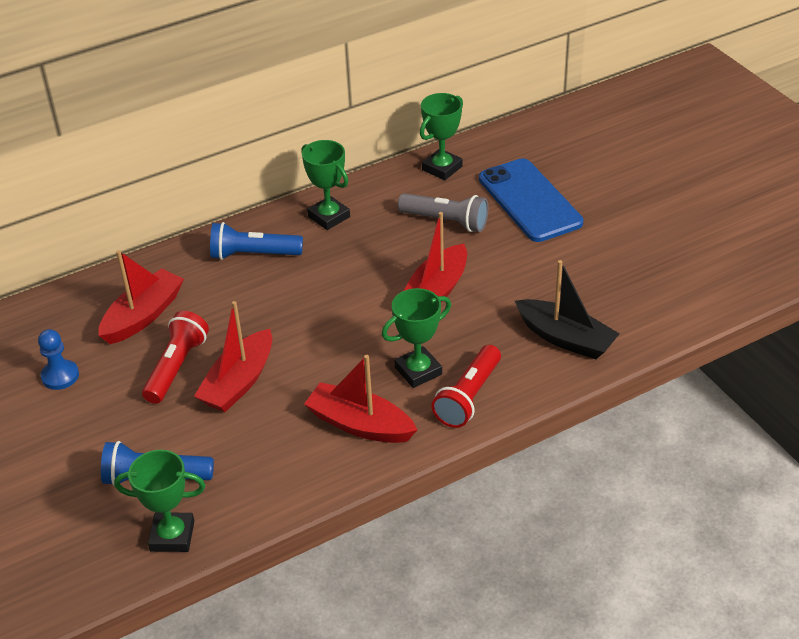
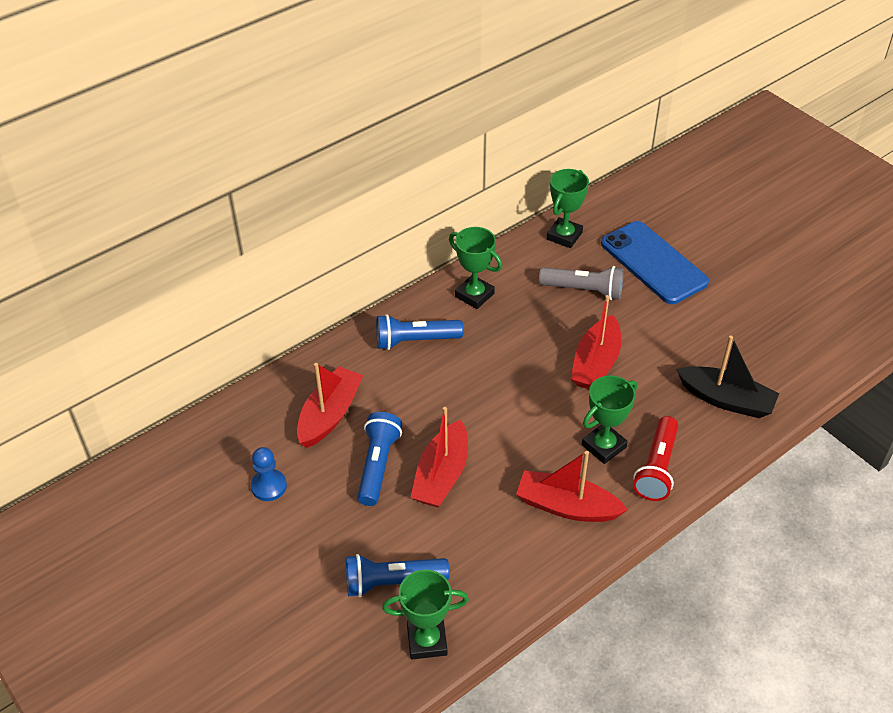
camera: 10 degrees left, 5 degrees up
red flashlight [142,311,209,404] -> blue flashlight [357,412,402,506]

